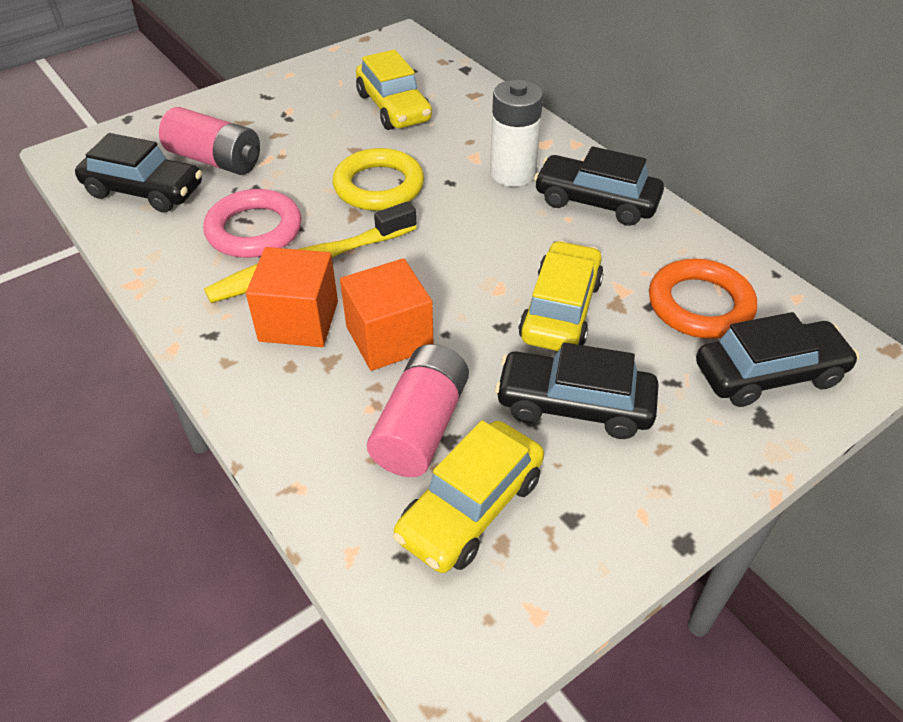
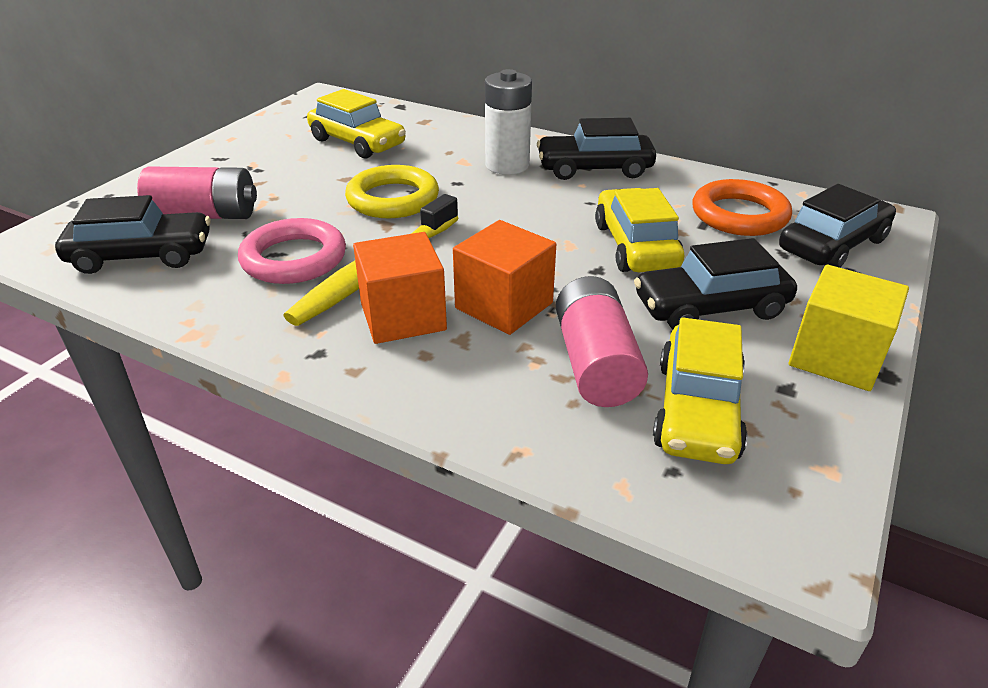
camera: 25 degrees left, 10 degrees down
none -> yellow cube [789,265,909,391]

